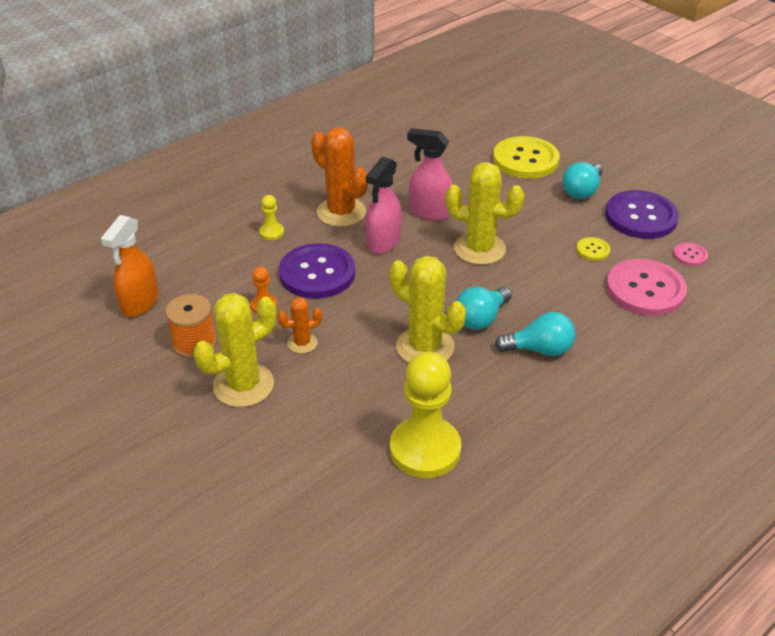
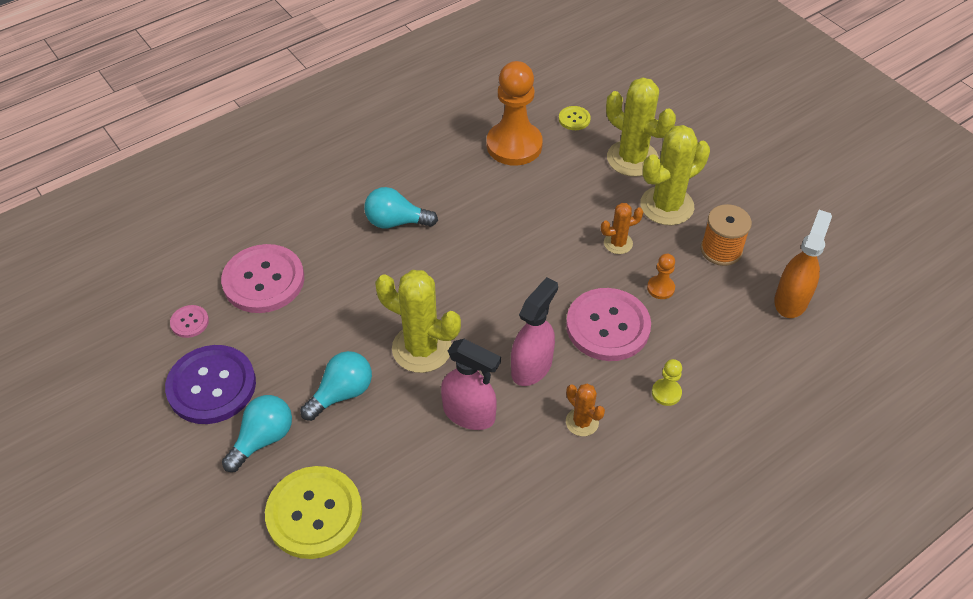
camera: 175 degrees left, 10 degrees up
purple button [279,243,355,299] -> pink button [566,288,651,361]
orange cactus [311,127,368,227] -> orange cactus [566,384,605,436], size x0.53
yellow cactus [390,256,466,363] -> yellow cactus moved to [606,77,676,177]
yellow pawn [390,352,461,478] -> orange pawn [487,61,543,166]
turquoise light bulb [456,287,512,330] -> turquoise light bulb moved to [300,351,372,421]
yellow button [576,237,610,261] -> yellow button moved to [559,106,591,130]

